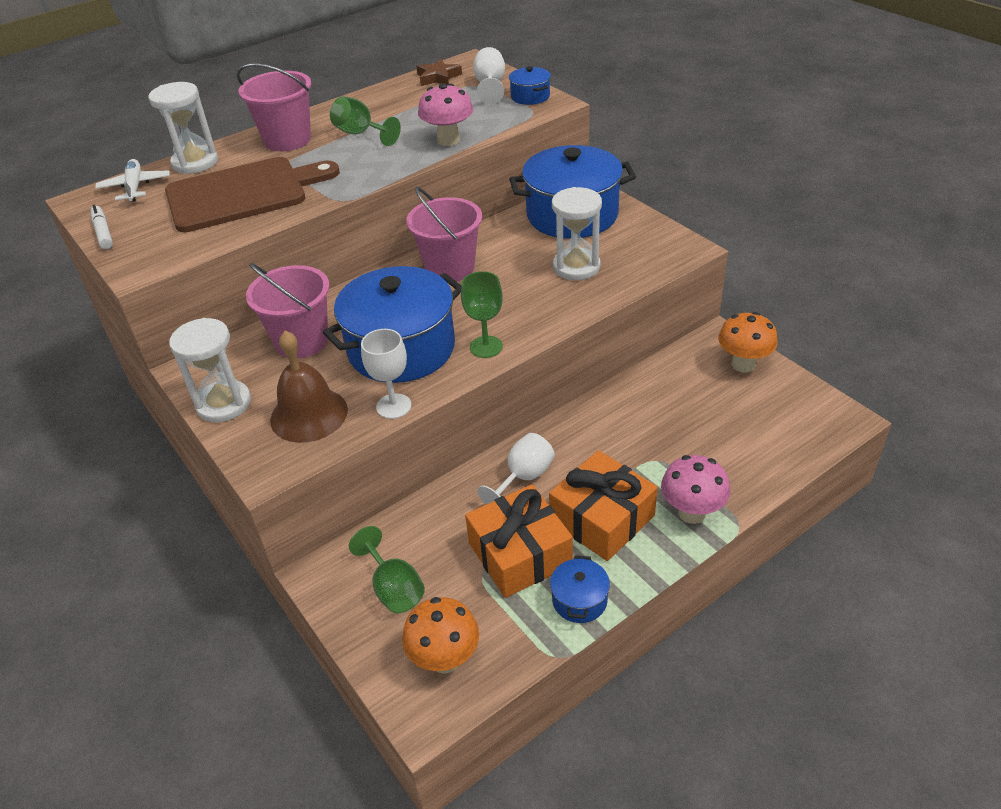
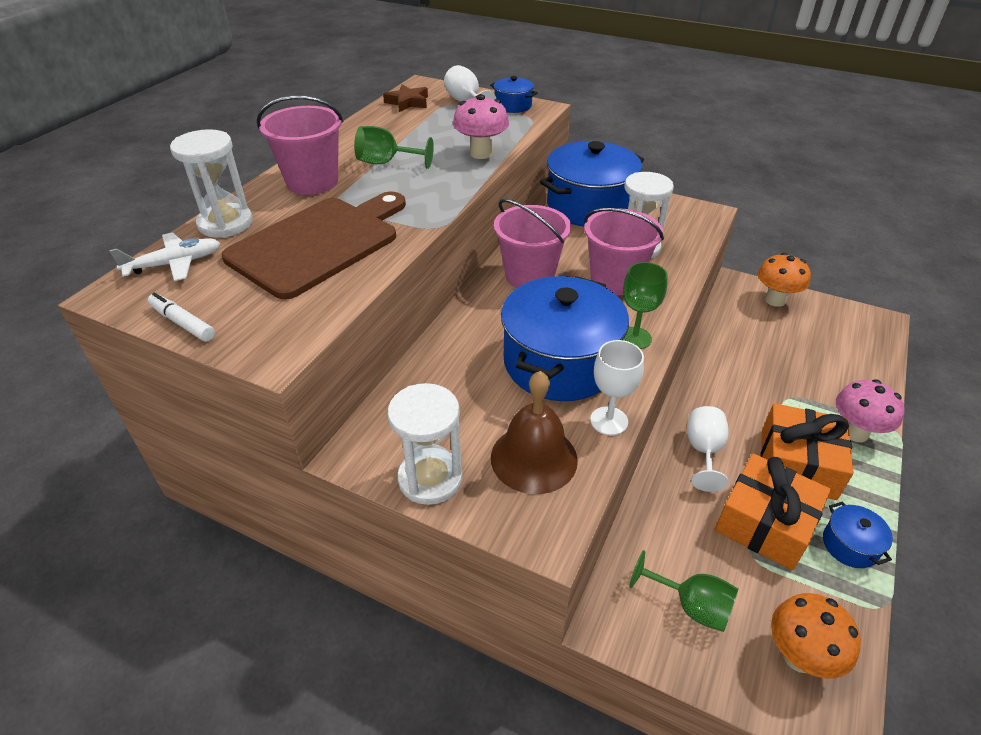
camera: 30 degrees left, 0 degrees up
white plane [95,159,170,202] -> white plane turned 105 degrees clockwise [109,232,221,281]
pink bucket [246,263,330,358] -> pink bucket moved to [584,208,664,295]

